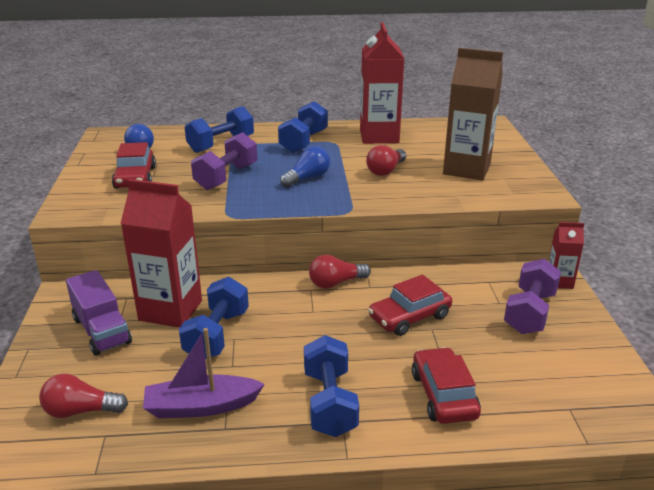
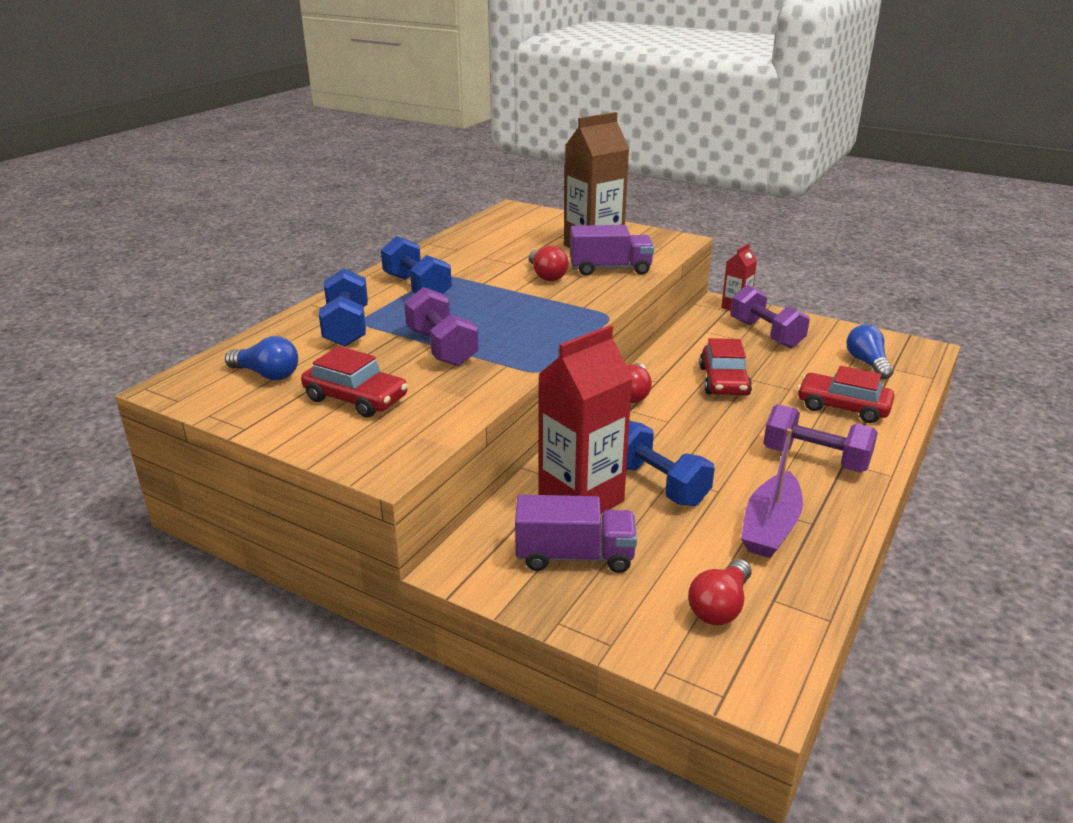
camera: 55 degrees left, 0 degrees up
blue light bulb [280,146,330,188] -> blue light bulb moved to [846,325,894,379]
blue dumbbell [304,335,359,437] -> purple dumbbell [763,404,878,473]
red carton [360,22,404,144] -> none
none -> purple truck [570,225,654,276]

